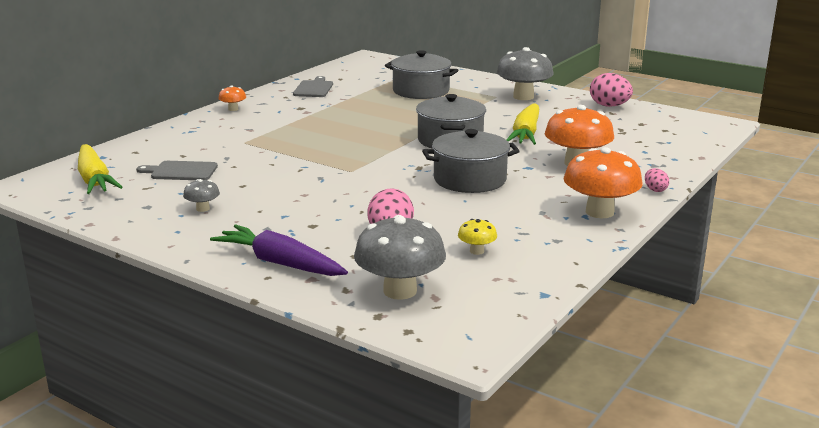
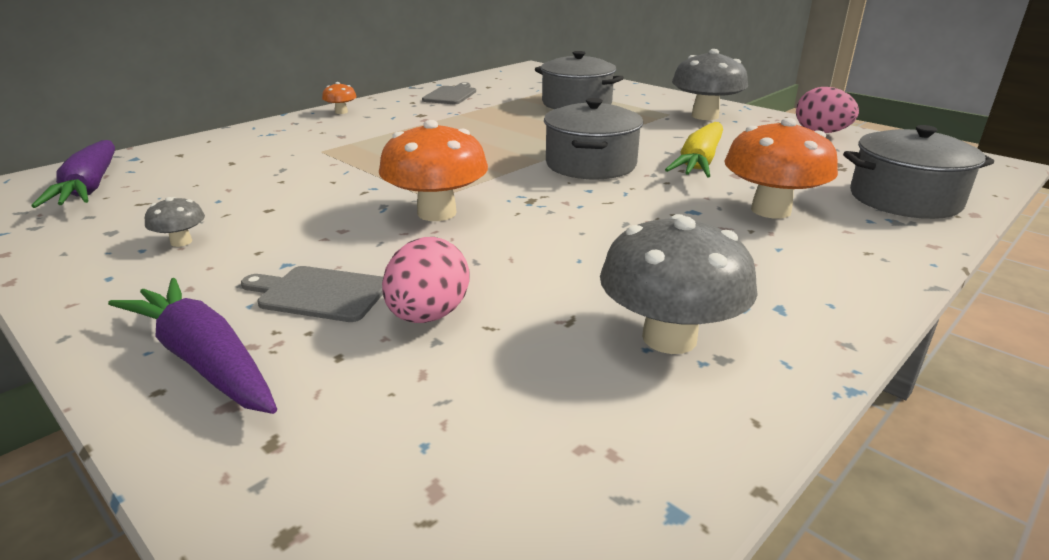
camera: 10 degrees right, 5 degrees up
yellow carrot [78,144,123,194] -> purple carrot [32,140,115,208]
grey cutting board [136,161,218,180] -> grey cutting board moved to [241,266,383,322]
grey mushroom [354,215,446,300] -> grey mushroom moved to [600,214,758,354]
grey pot [422,129,520,193] -> grey pot moved to [843,125,994,219]
yellow mushroom [458,219,497,255] -> none
orange mushroom [564,147,643,218] -> orange mushroom moved to [379,120,488,221]
pink egg [645,168,669,192] -> none

